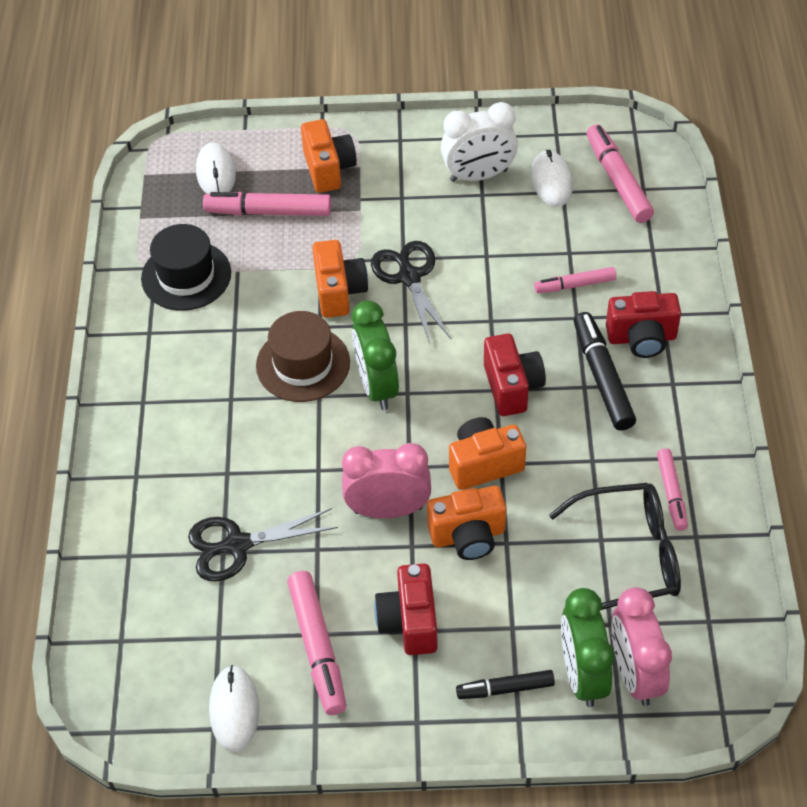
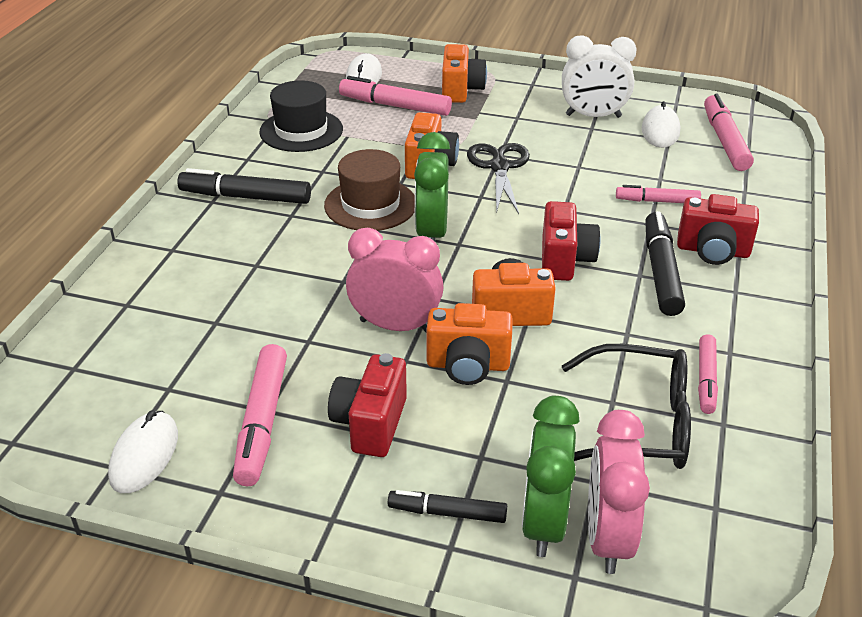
camera: 15 degrees right, 15 degrees down
black scissors [188,508,338,582] -> none
none -> black marker [177,168,311,204]

